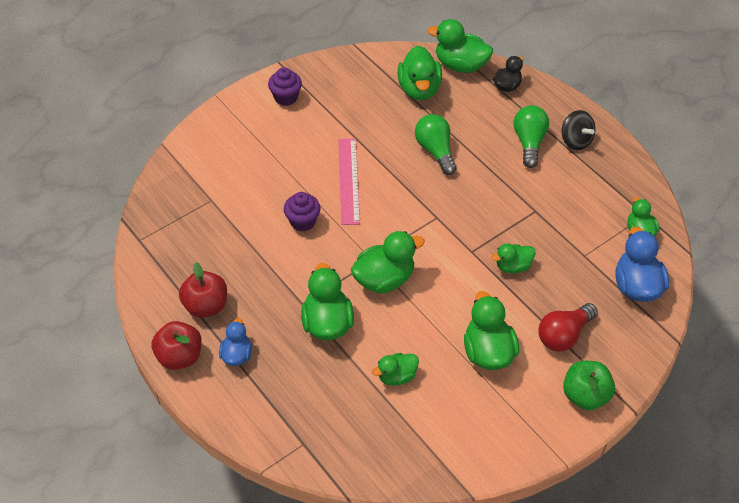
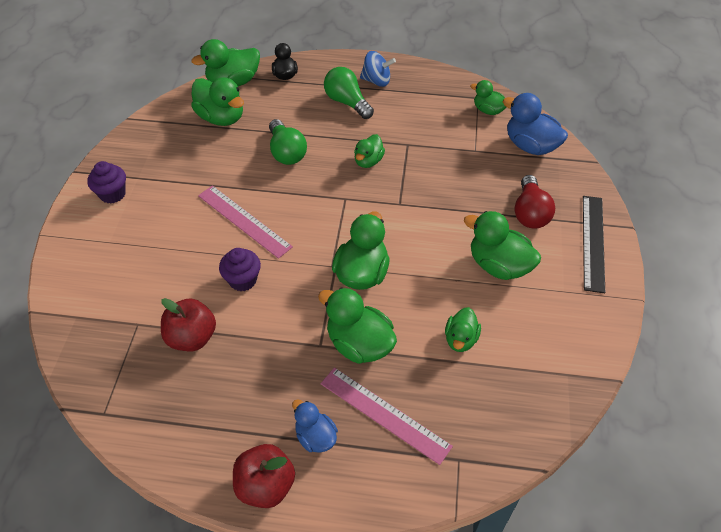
camera: 45 degrees left, 0 degrees up
red apple [179,262,227,318] -> red apple moved to [161,298,216,351]
green light bulb [415,114,457,175] -> green light bulb turned 135 degrees counterclockwise [269,119,307,165]
green duck [491,243,536,273] -> green duck moved to [354,134,385,168]
black spinning top [562,110,595,150] -> blue spinning top [360,51,396,87]
green apple [563,361,615,410] -> black ruler [583,196,605,293]
none -> pink ruler [321,367,453,465]

